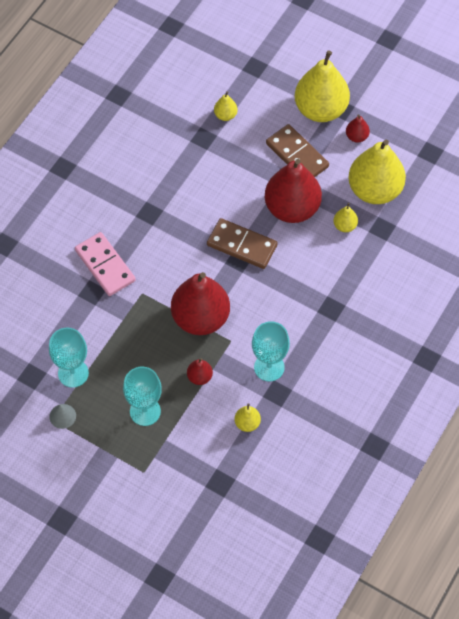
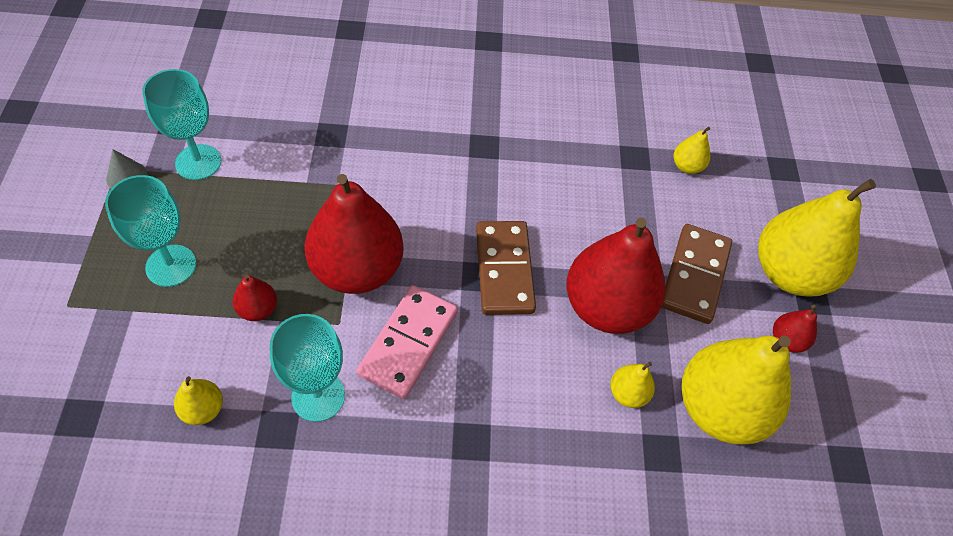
camera: 55 degrees right, 5 degrees down
pink domino [75,232,136,296] -> pink domino moved to [356,285,458,399]

